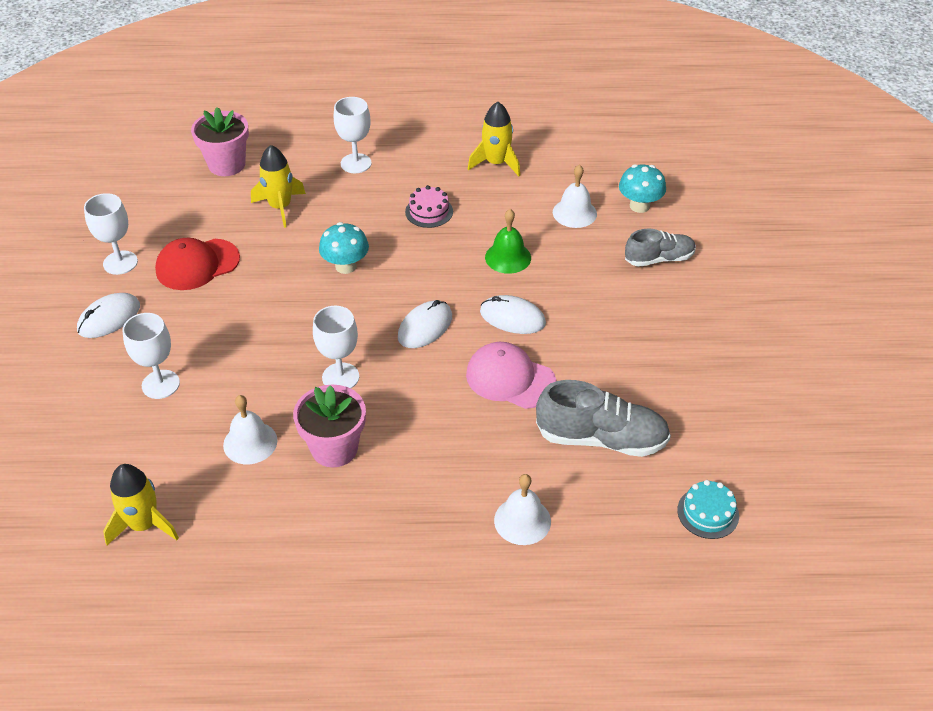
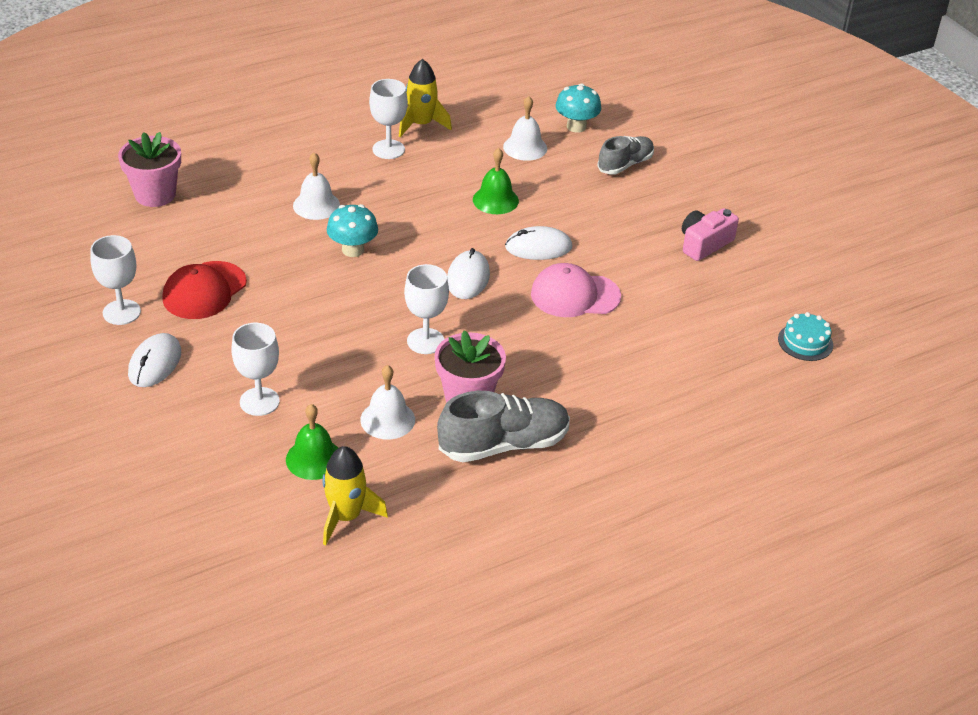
camera: 30 degrees left, 5 degrees down
yellow rocket [251,145,306,228] -> none
white goblet [334,97,372,173] -> white goblet moved to [369,79,408,159]
pink cake [405,185,453,228] -> none
white bell [494,474,551,545] -> white bell moved to [293,152,340,220]
grey shoe [536,380,671,457] -> grey shoe moved to [437,391,570,462]
none -> green bell [286,404,338,480]
none -> pink camera [682,208,739,261]

